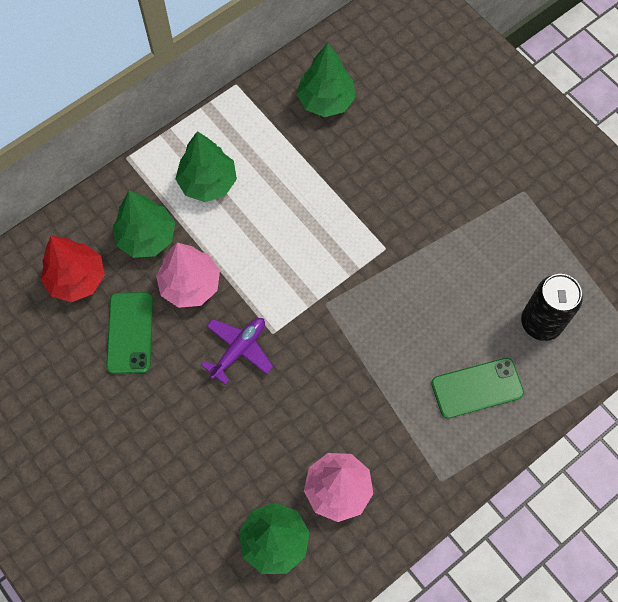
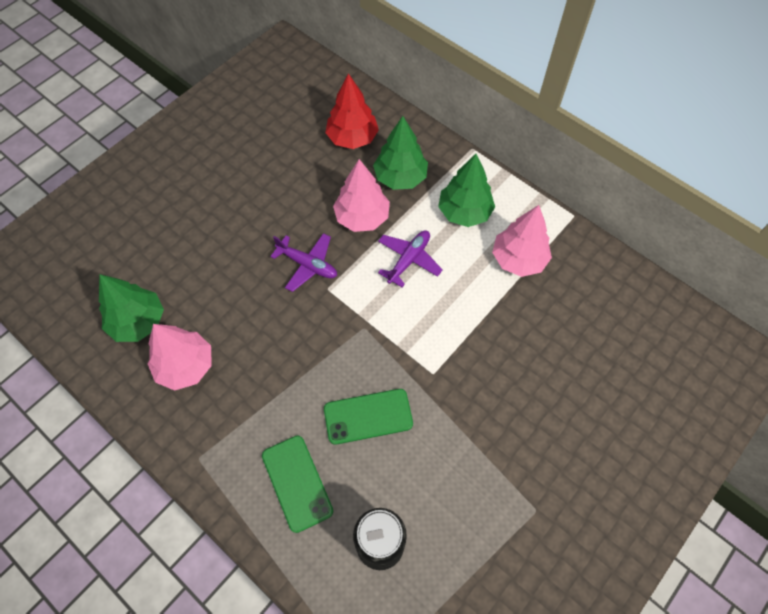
camera: 80 degrees right, 5 degrees down
green phone [106,292,153,374] -> green phone moved to [324,389,413,445]
green tree [297,43,356,117] -> none
none -> purple plane [378,230,443,287]
none -> pink tree [492,205,552,277]

